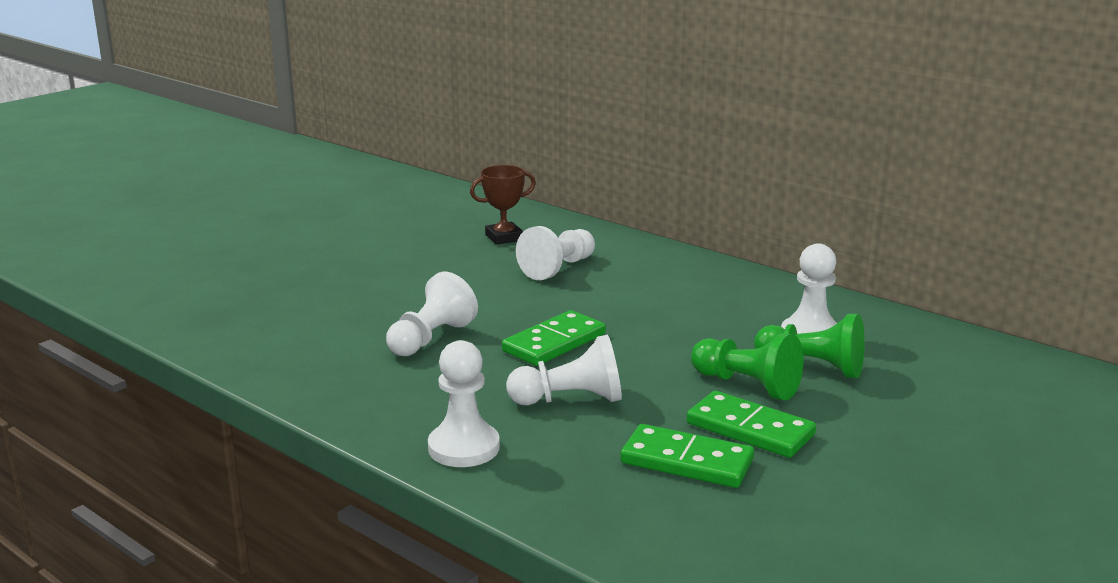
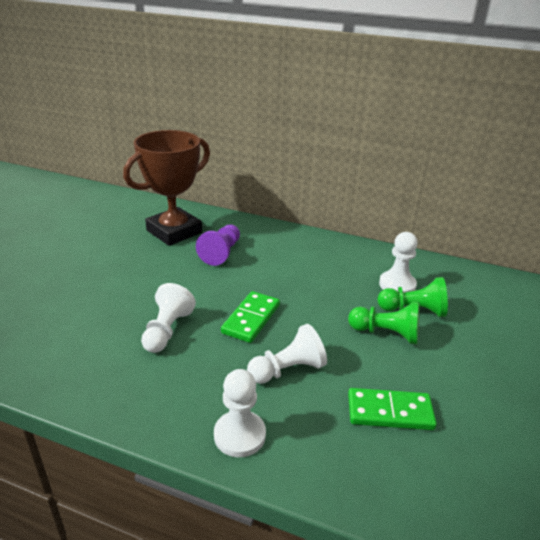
camera: 20 degrees left, 10 degrees up
brown trophy [470,165,536,245] -> brown trophy [123,130,210,246], size x2.11
white pawn [516,226,595,280] -> purple pawn [196,225,240,266]
green domino [687,391,816,458] -> none

